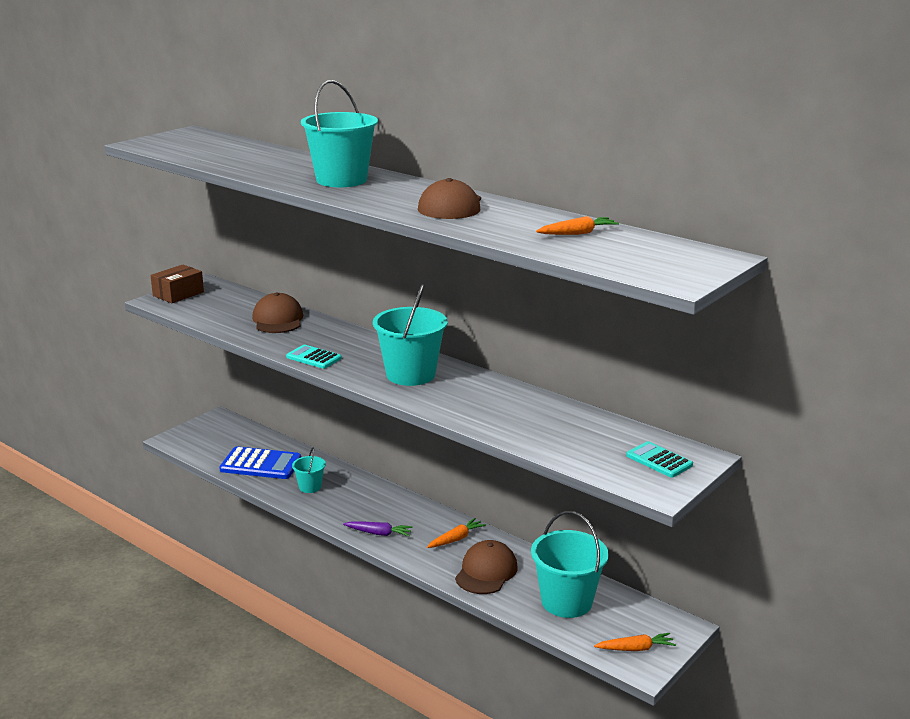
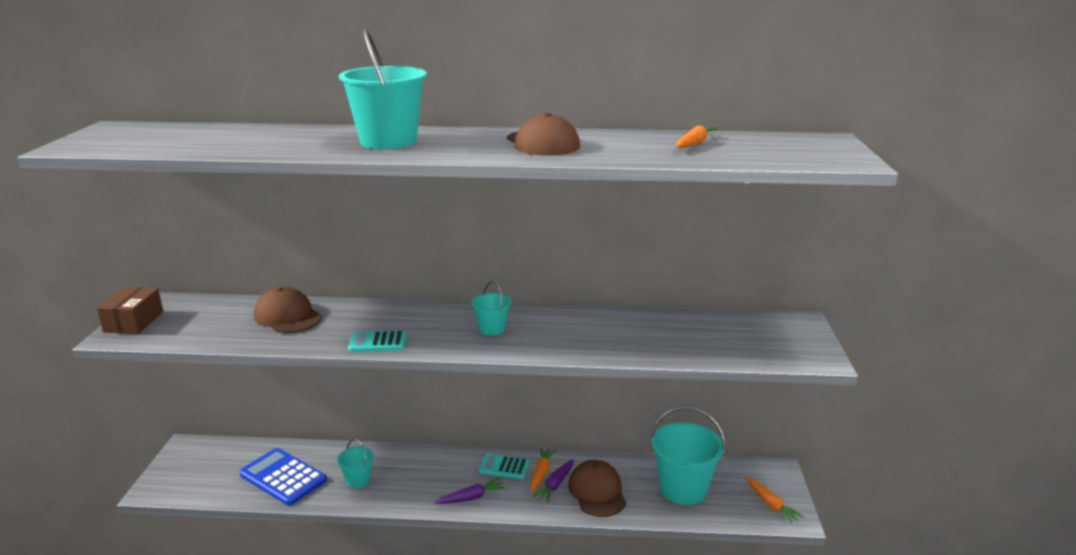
camera: 35 degrees left, 0 degrees up
blue calculator [219,446,301,479] -> blue calculator turned 120 degrees counterclockwise [239,448,327,506]
turquoise bucket [373,284,448,386] -> turquoise bucket [472,281,511,336], size x0.51
orange carrot [594,633,676,651] -> orange carrot turned 105 degrees clockwise [746,477,804,524]
turquoise calculator [626,441,693,478] -> turquoise calculator moved to [479,454,530,479]
none -> purple carrot [532,459,574,503]

